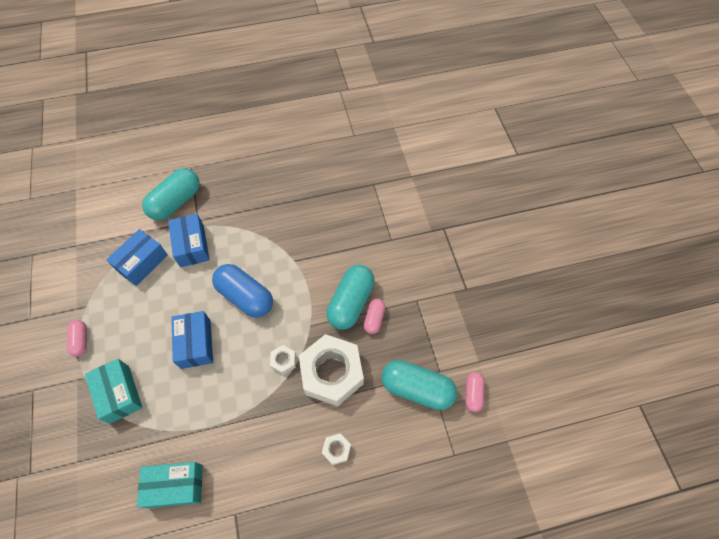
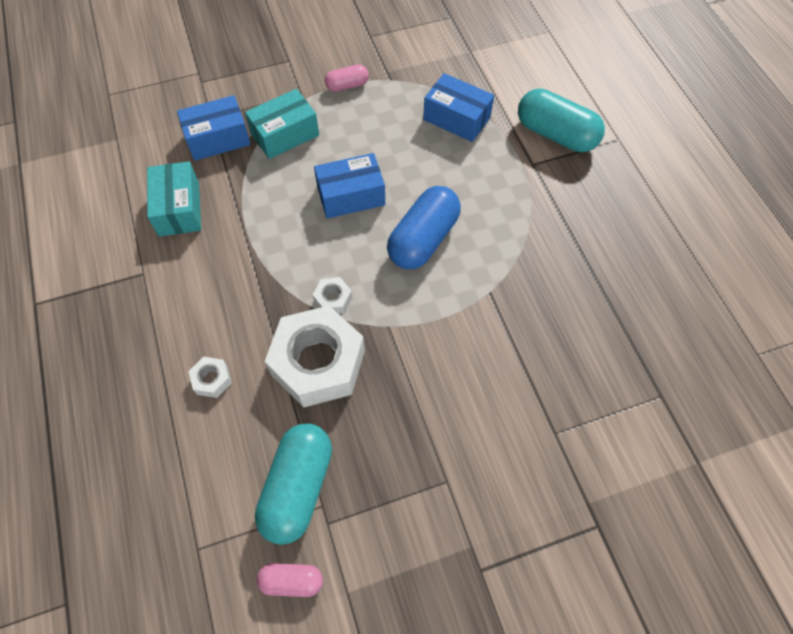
camera: 85 degrees right, 0 degrees up
blue box [168,214,210,267] -> blue box moved to [177,95,251,161]
turquoise capsule [326,265,375,330] -> none
pink capsule [364,299,385,334] -> none

